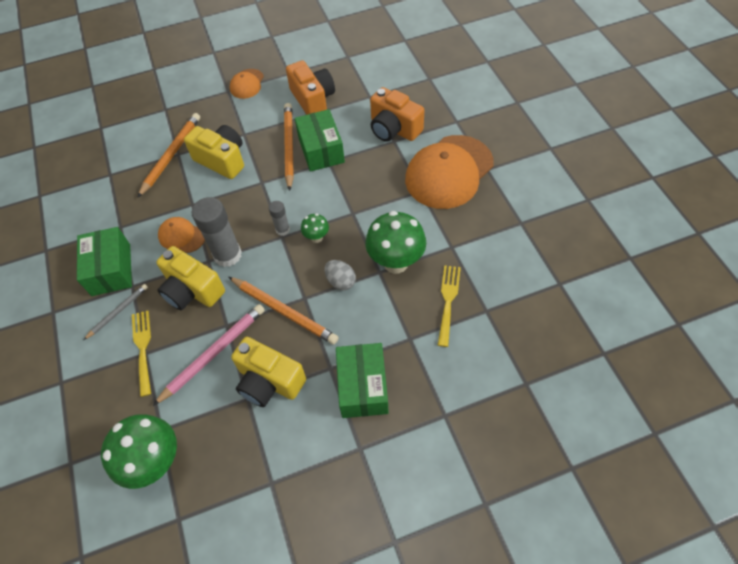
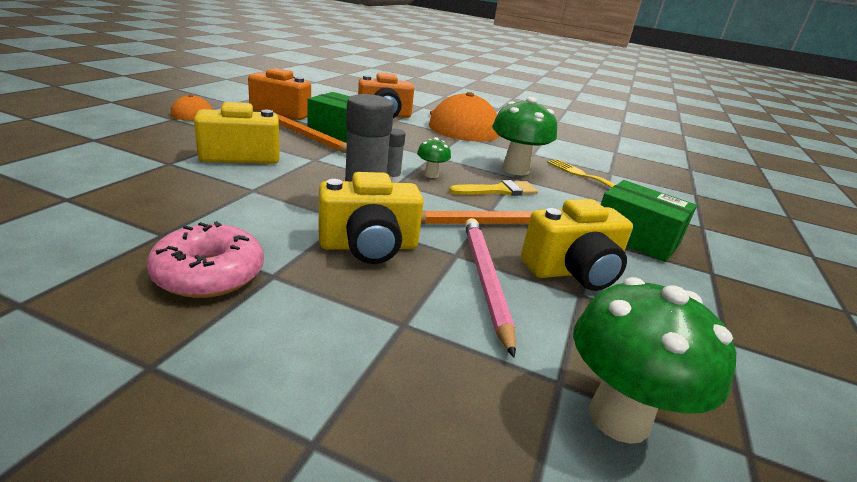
camera: 55 degrees left, 30 degrees down
green box [77,227,132,296] -> pink donut [147,221,264,298]
grey pencil [84,284,148,340] -> none
yellow fork [132,311,151,397] -> none
orange pencil [137,113,200,198] -> none
orange cap [158,217,205,253] -> none
grey egg [325,260,356,290] -> yellow brush [449,180,538,196]

